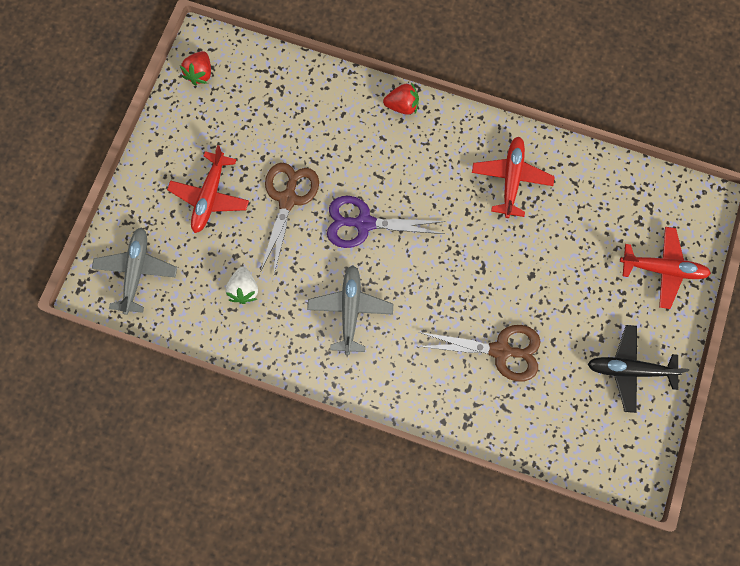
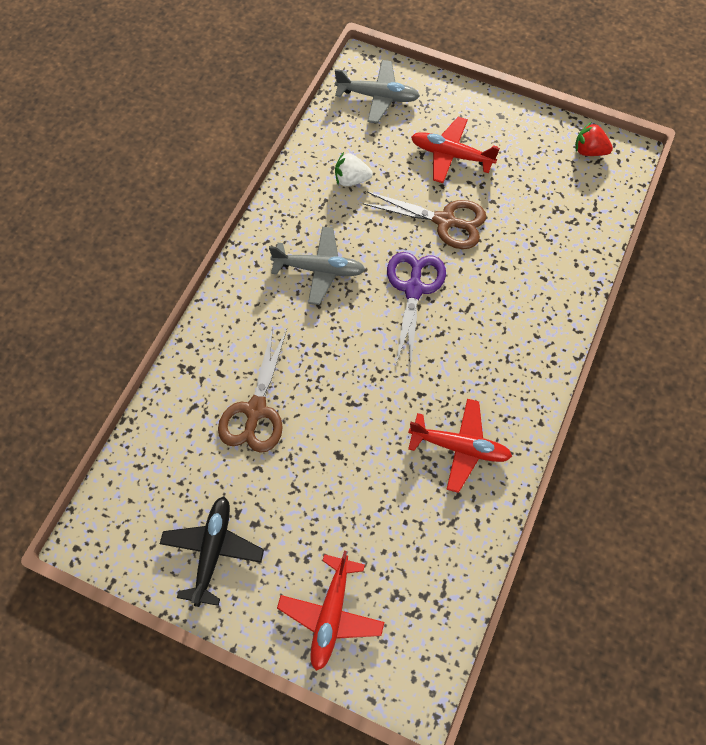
camera: 95 degrees right, 10 degrees down
red strawberry [383,82,419,115] -> none

